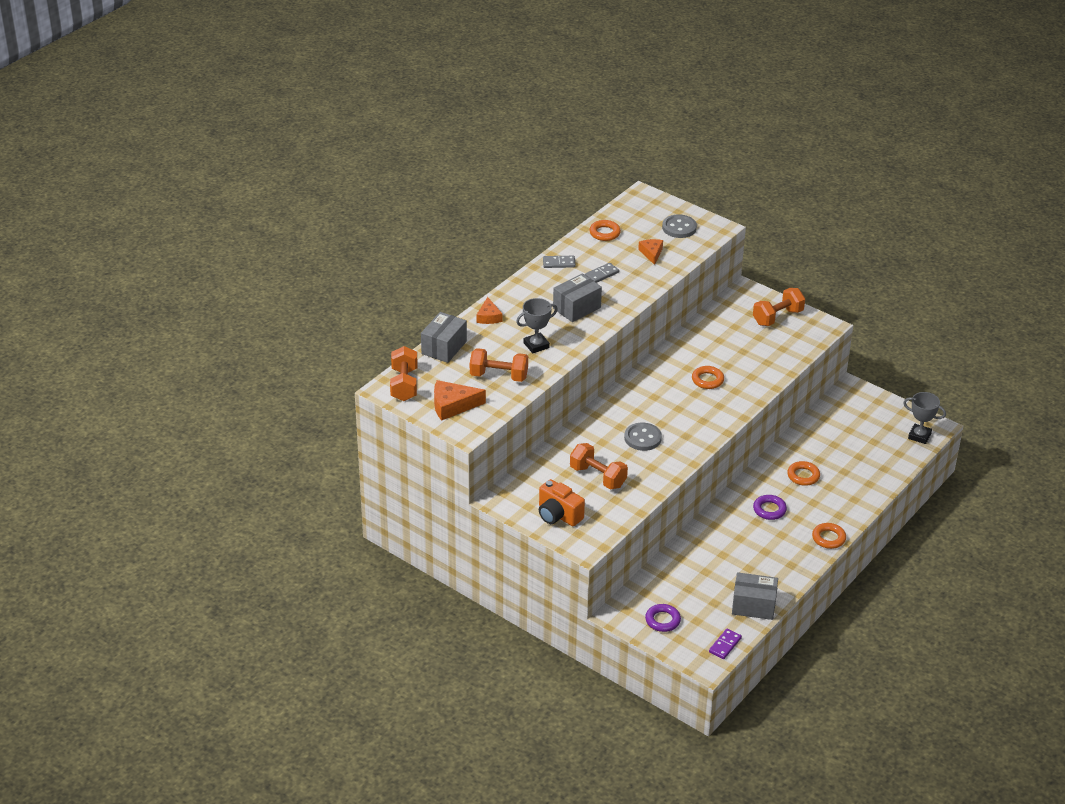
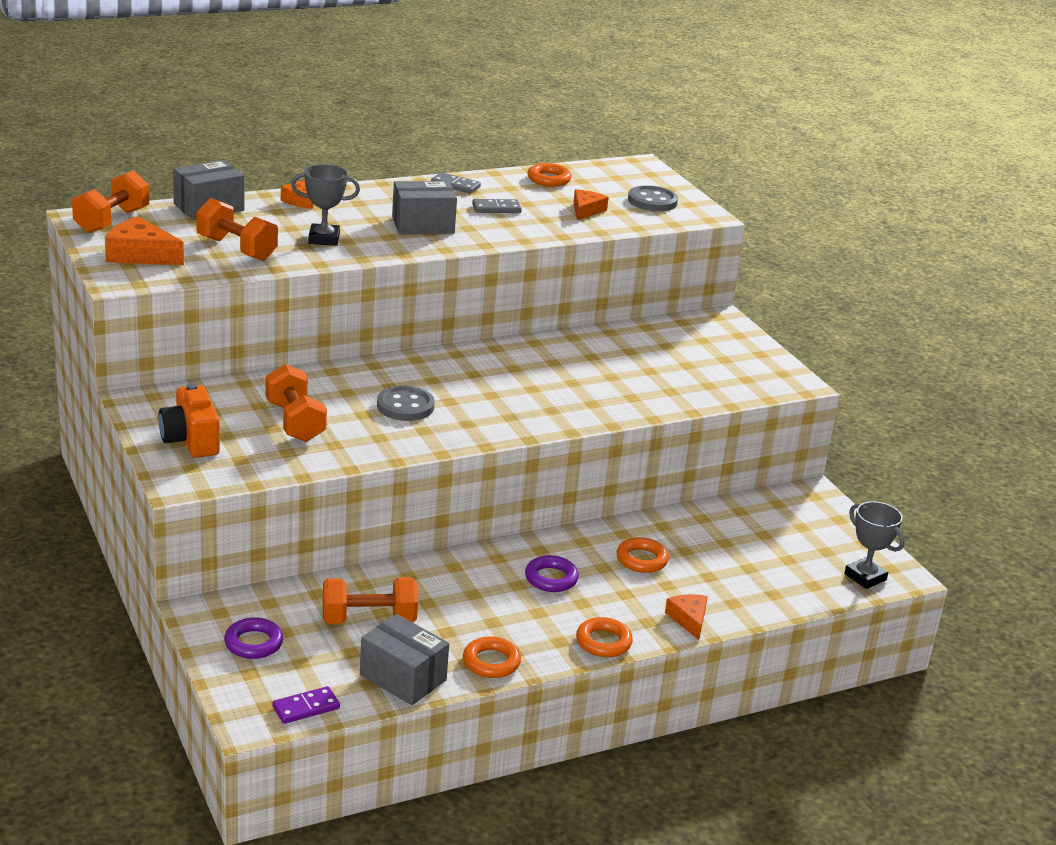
camera: 25 degrees right, 10 degrees down
orange ring [692,366,724,389] -> orange ring moved to [463,636,521,678]
orange dumbbell [753,288,805,326] -> orange dumbbell moved to [323,577,418,624]
none -> orange cheese [665,594,708,640]

